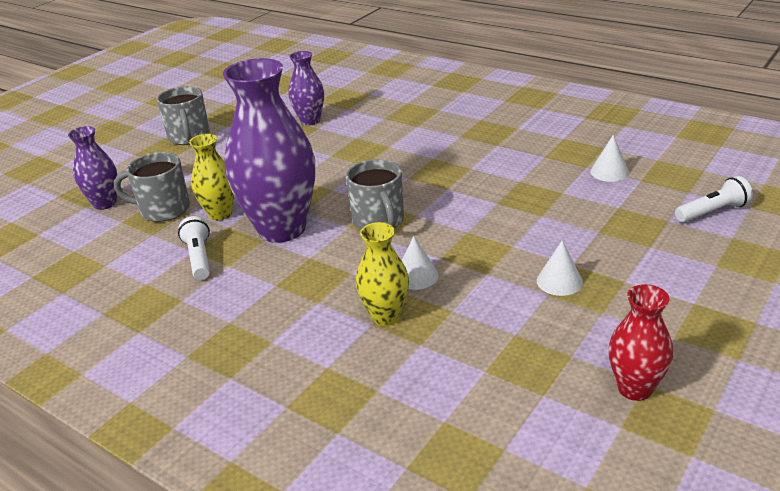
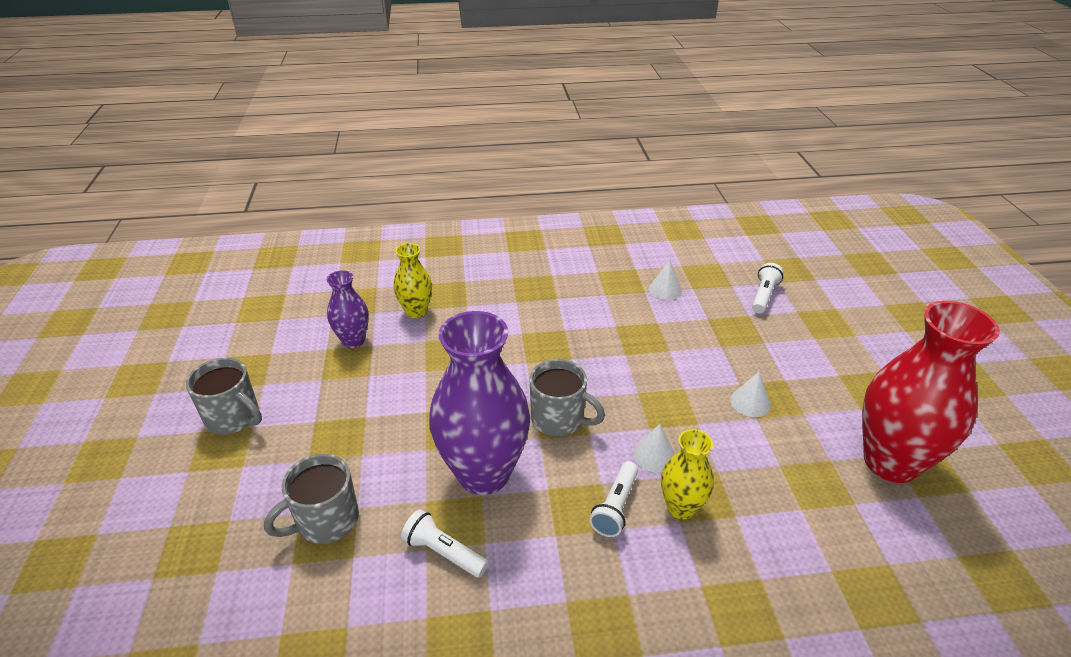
camera: 45 degrees left, 5 degrees up
purple vase [68,126,117,210] -> none
yellow vase [189,134,235,221] -> yellow vase moved to [393,243,432,318]
red vase [608,284,673,401] -> red vase [862,301,1000,483], size x1.95
none -> white flashlight [589,461,638,537]

